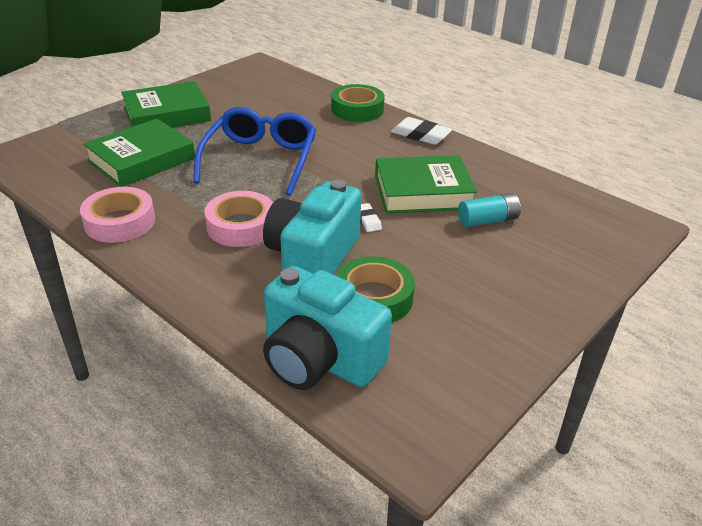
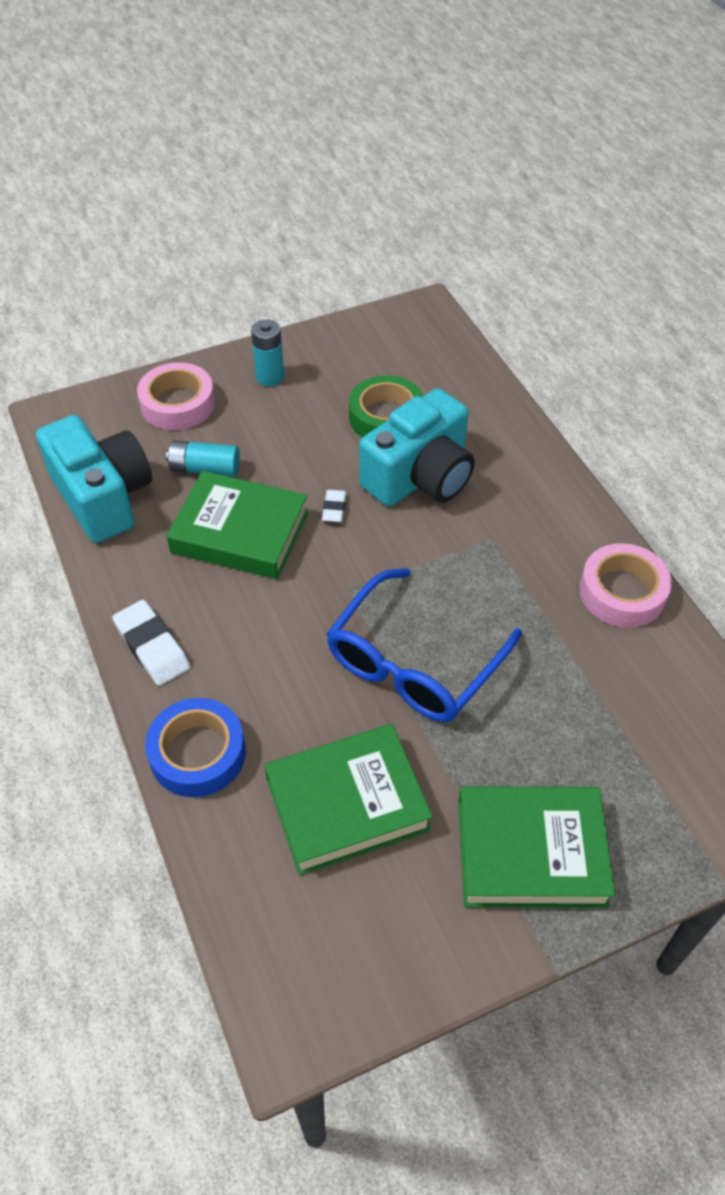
camera: 155 degrees left, 15 degrees up
green book [83,119,195,187] -> green book moved to [264,724,433,875]
pink tape [204,191,273,247] -> pink tape moved to [137,362,215,430]
turquoise camera [263,266,392,390] -> turquoise camera moved to [36,415,152,543]
green tape [331,84,385,122] -> blue tape [145,698,246,797]
none -> turquoise battery [251,320,284,386]

